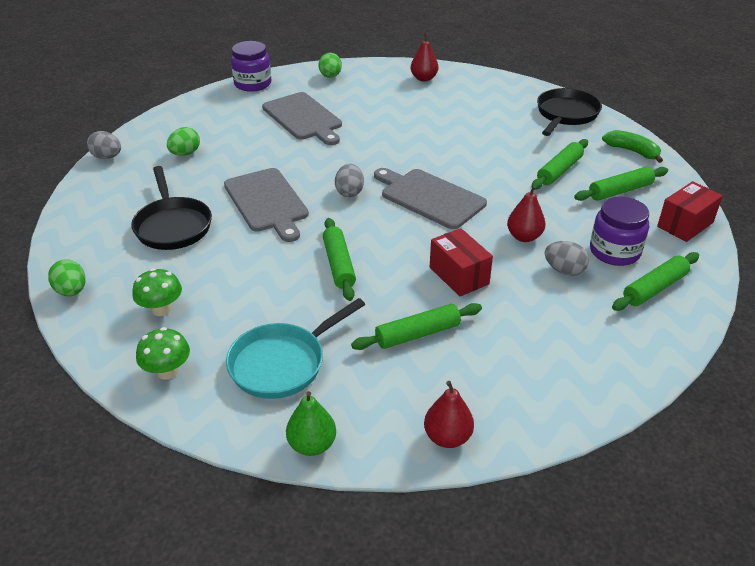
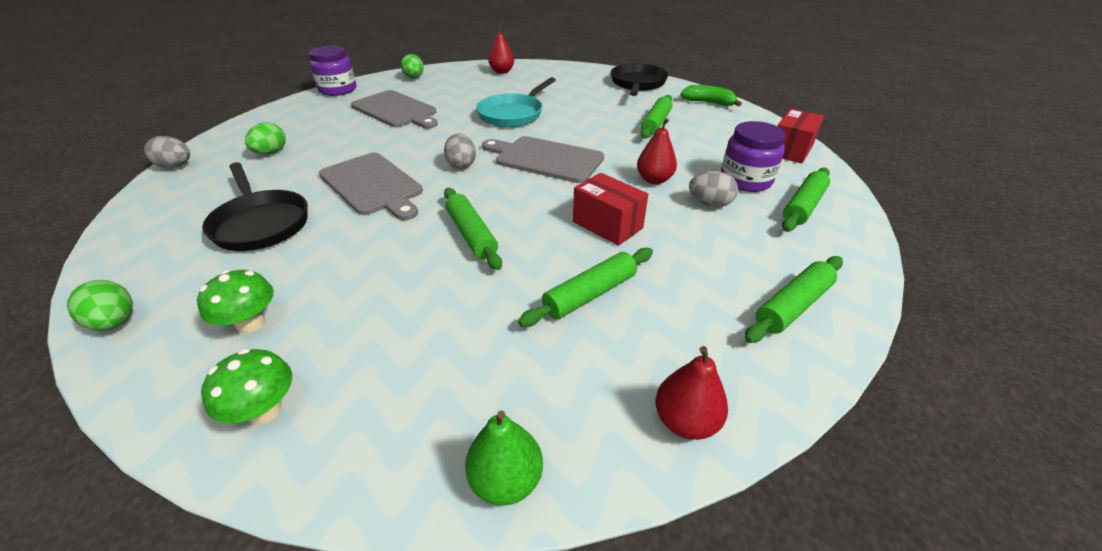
camera: 15 degrees left, 0 degrees up
turquoise pan [226,298,365,399] -> turquoise pan moved to [476,77,556,127]
green rolling pin [574,167,668,201] -> green rolling pin moved to [744,256,843,343]

